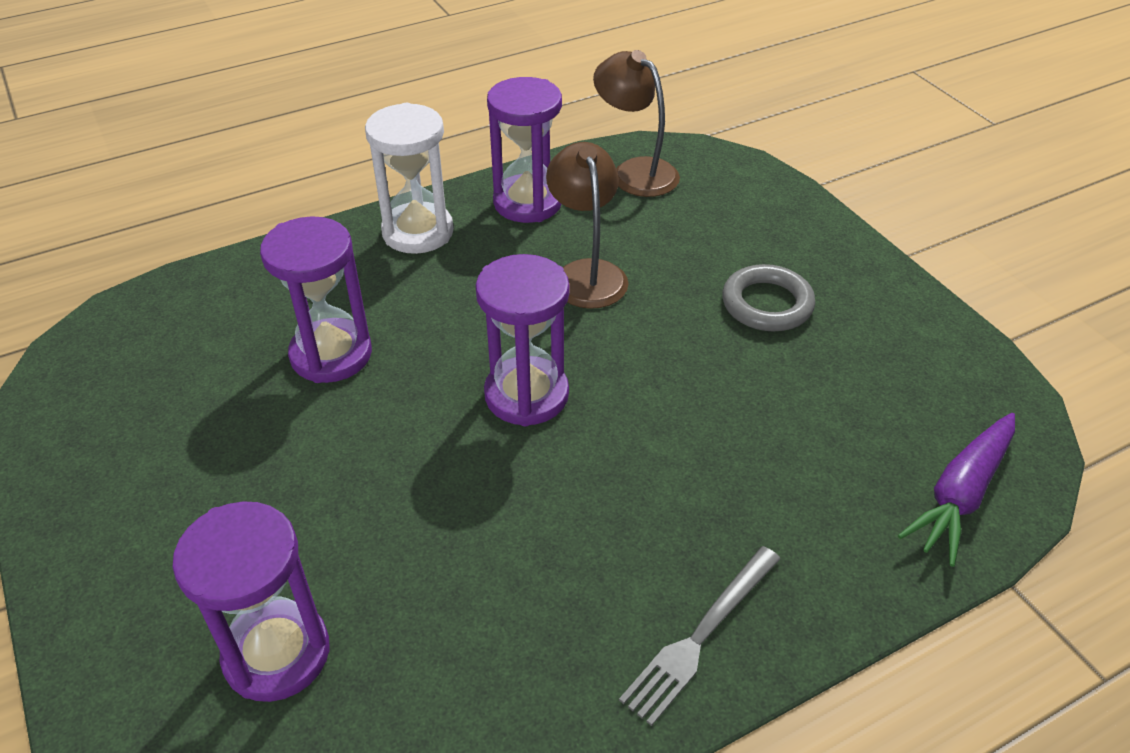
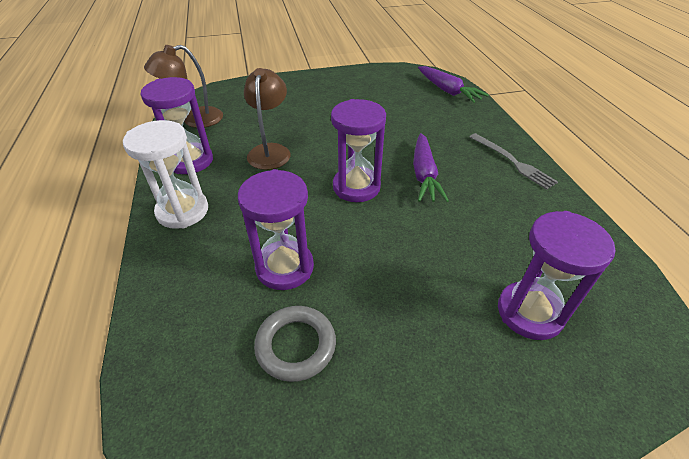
camera: 75 degrees left, 0 degrees up
brown lamp [546,142,629,309] -> brown lamp turned 90 degrees clockwise [244,68,291,170]
grey ring [722,264,815,331] -> grey ring moved to [254,306,336,382]
none -> purple carrot [413,133,449,202]

